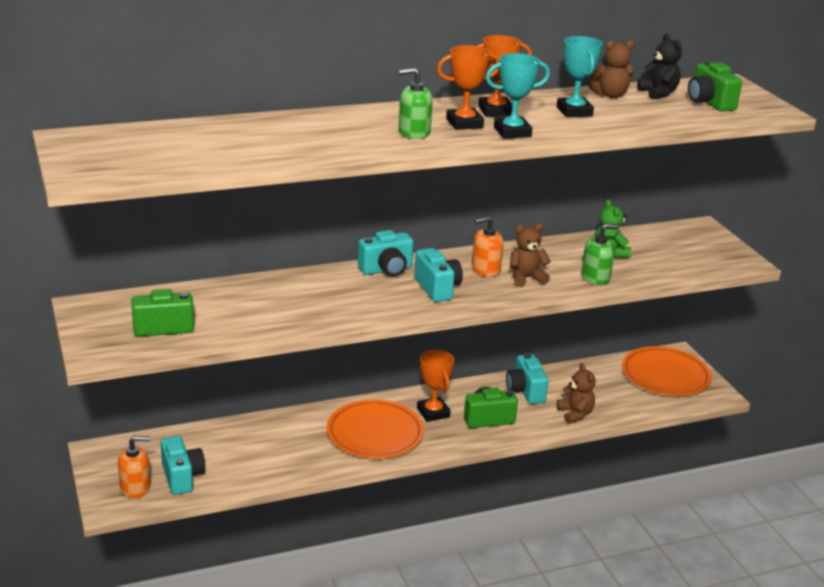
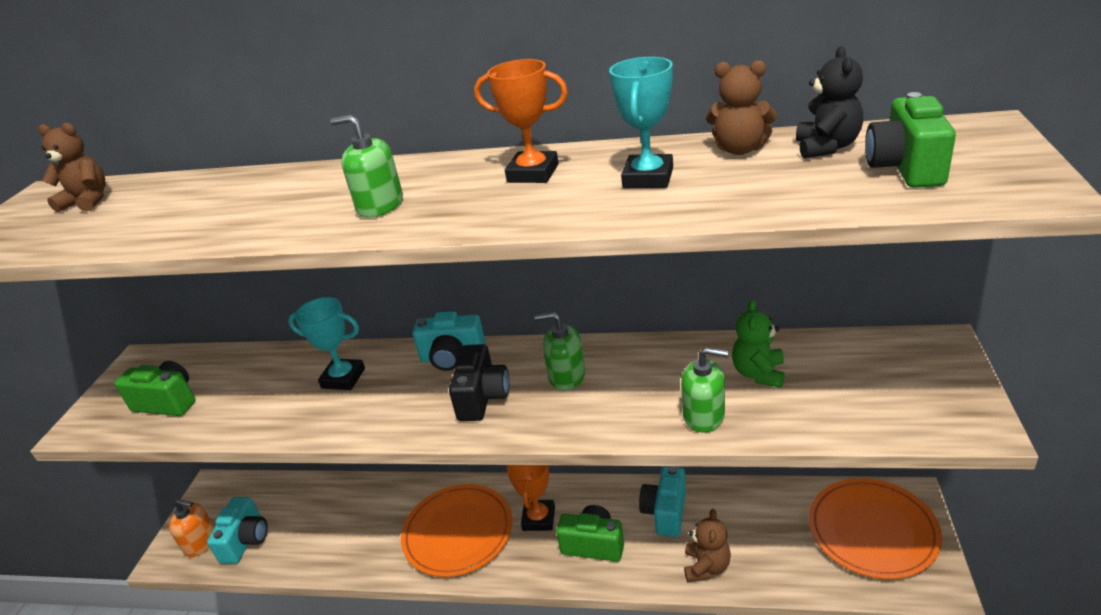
camera: 35 degrees right, 5 degrees up
turquoise camera [414,248,463,302] -> black camera [449,344,509,421]
orange trophy [437,45,500,130] -> none
orange soap dispenser [471,216,504,277] -> green soap dispenser [535,312,585,390]
turquoise trophy [486,53,550,139] -> turquoise trophy moved to [288,297,365,390]
brown teddy bear [510,223,551,287] -> brown teddy bear moved to [38,123,105,212]

